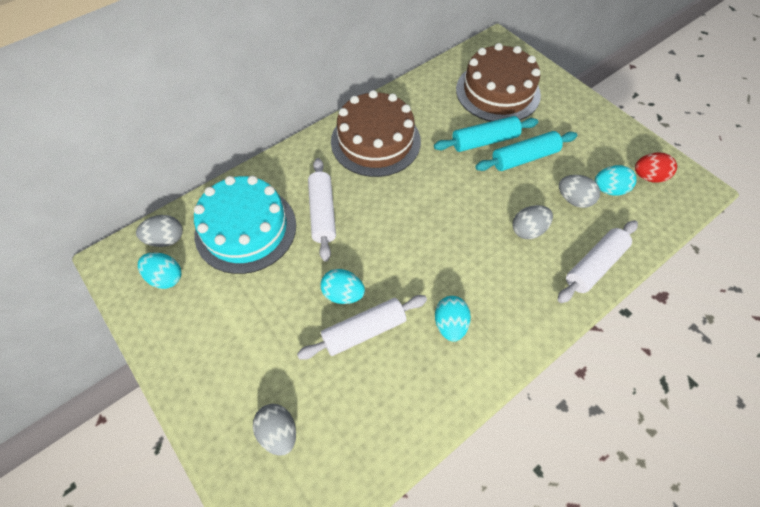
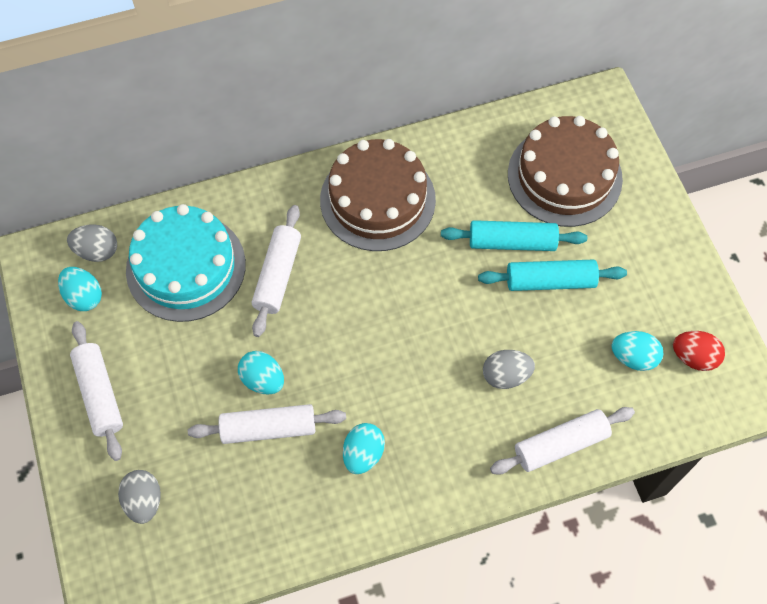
camera: 20 degrees right, 5 degrees up
grey egg [559,175,600,208] -> none
none -> white rolling pin [70,321,123,461]

